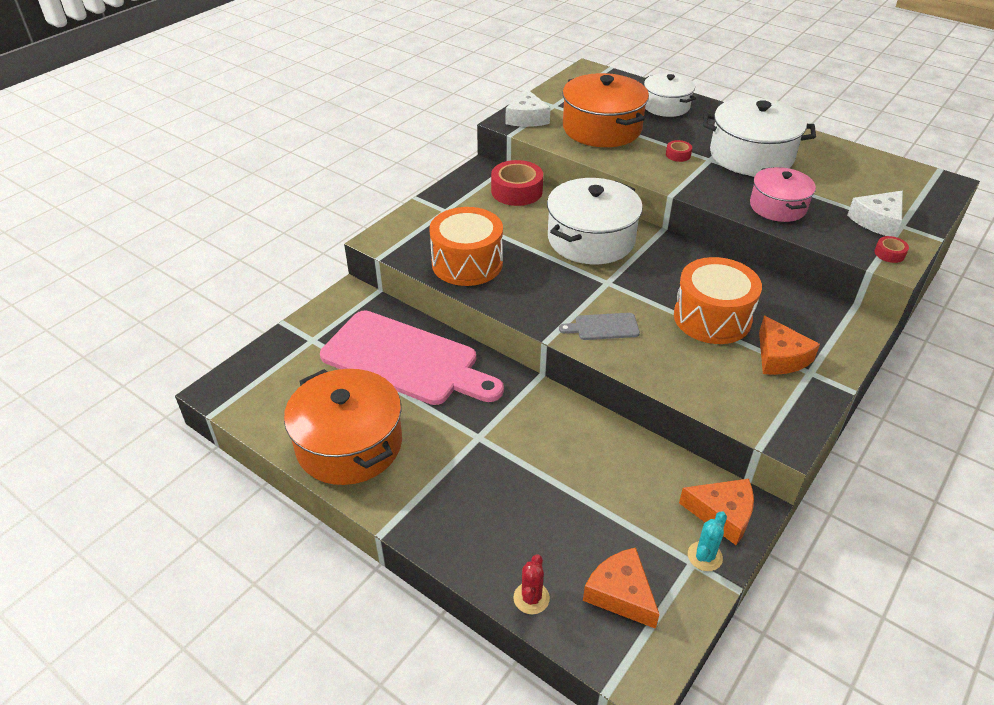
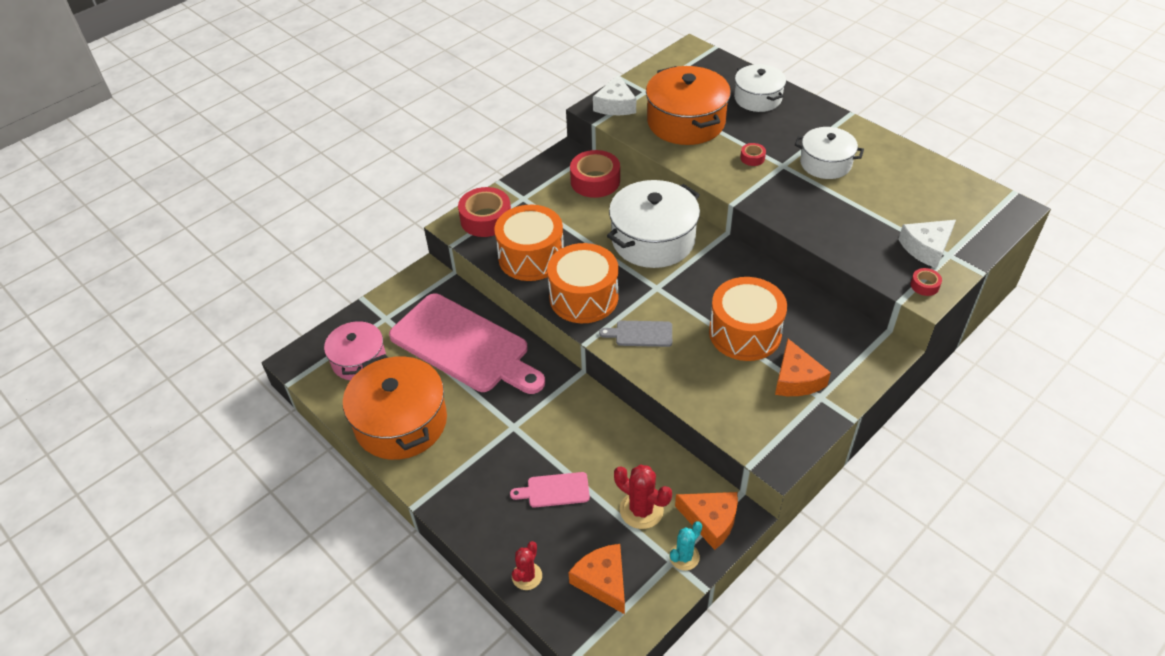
camera: 10 degrees right, 5 degrees up
white pot [703,97,816,176] -> white pot [795,127,864,179], size x0.62
pink pot [750,167,816,222] -> pink pot moved to [324,319,386,381]
none -> red tape [458,187,511,237]
none -> pink cutting board [510,472,590,508]
none -> orange drum [547,243,618,323]
none -> red cactus [614,465,672,529]

